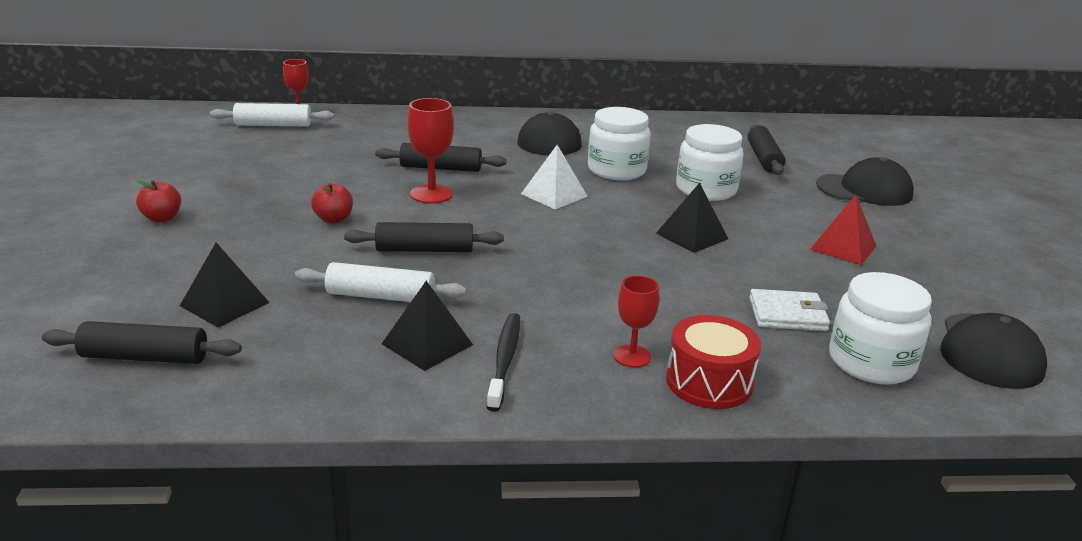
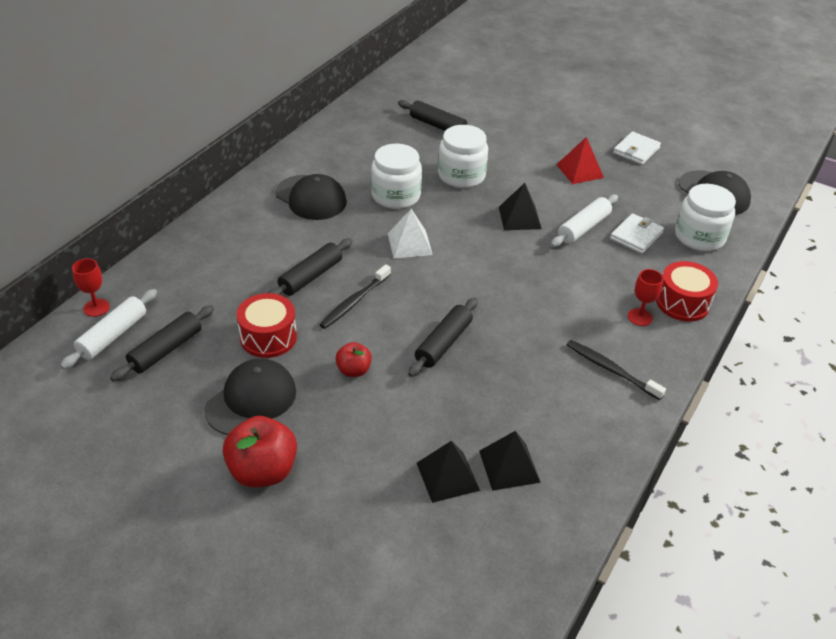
camera: 55 degrees left, 15 degrees up
black rolling pin [42,321,242,364] -> black rolling pin moved to [110,305,214,382]
red apple [136,180,181,222] -> red apple [223,416,297,487], size x1.81
white rolling pin [295,262,466,302] -> white rolling pin moved to [551,194,618,247]
black pyramid [382,281,473,371] -> black pyramid moved to [479,431,541,491]
red goblet [407,98,454,204] -> black toothbrush [319,264,391,329]
black cap [816,157,914,206] -> black cap moved to [205,358,296,435]
none -> red drum [237,293,297,358]
none -> white wallet [613,132,661,165]

